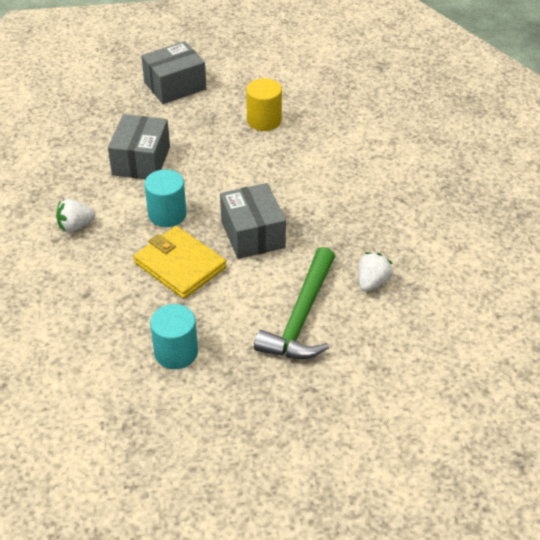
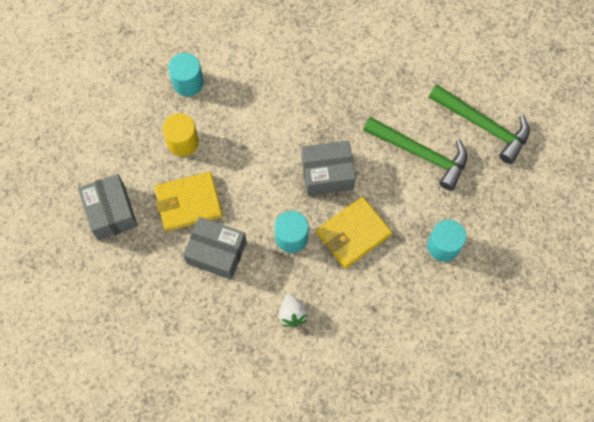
camera: 80 degrees left, 25 degrees up
white strawberry [358,252,393,292] -> none
none -> yellow wallet [154,172,223,231]
none -> turquoise cylinder [168,53,204,97]
none -> green hammer [429,84,530,164]

